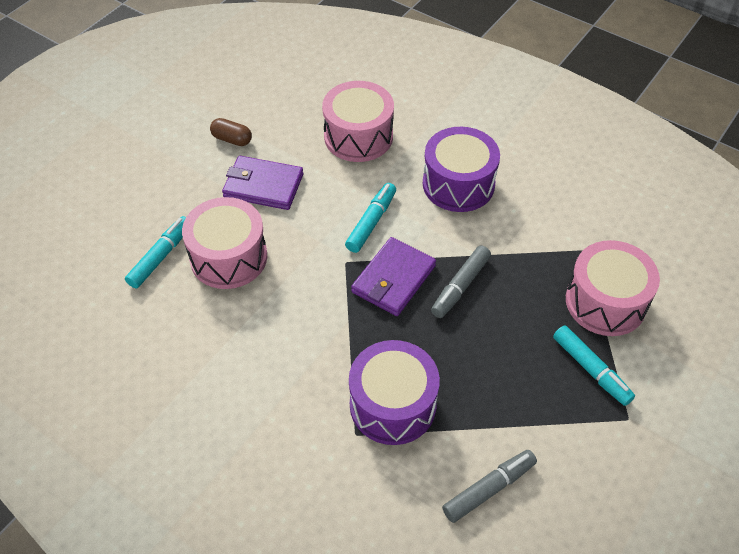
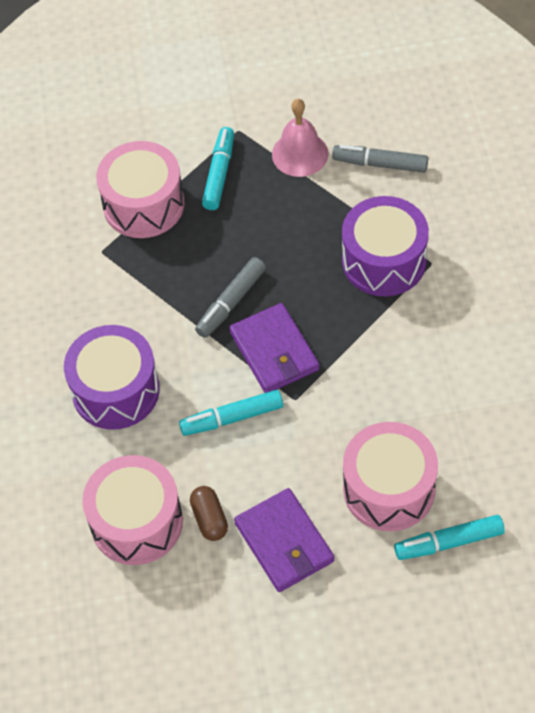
camera: 130 degrees left, 5 degrees up
brown capsule [210,118,252,146] -> brown capsule moved to [190,486,228,541]
purple wallet [351,237,436,316] -> purple wallet turned 75 degrees clockwise [229,303,320,393]
grey marker [431,246,491,318] -> grey marker turned 135 degrees clockwise [195,257,266,338]
none -> pink bell [272,99,329,177]

